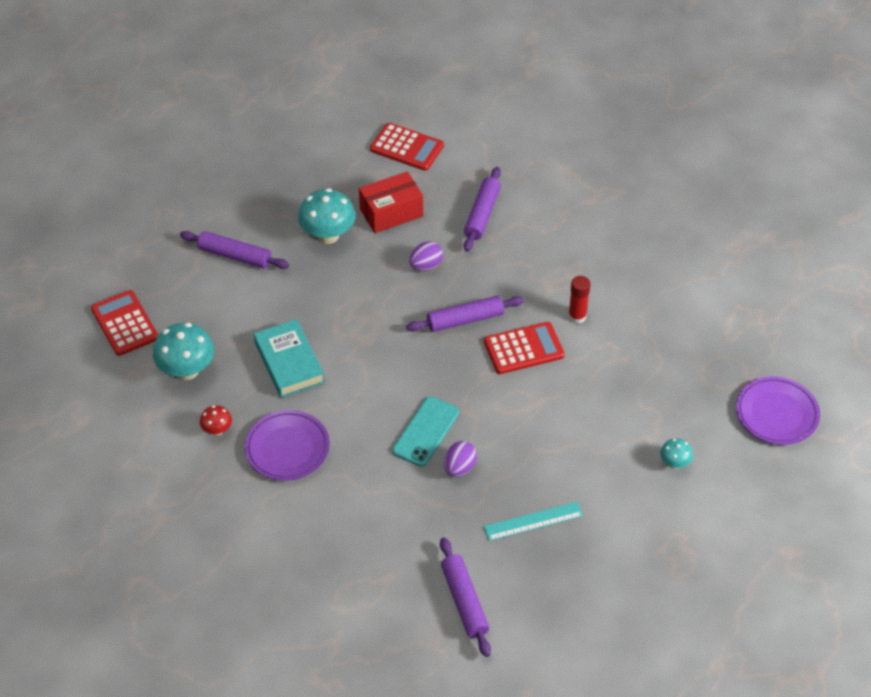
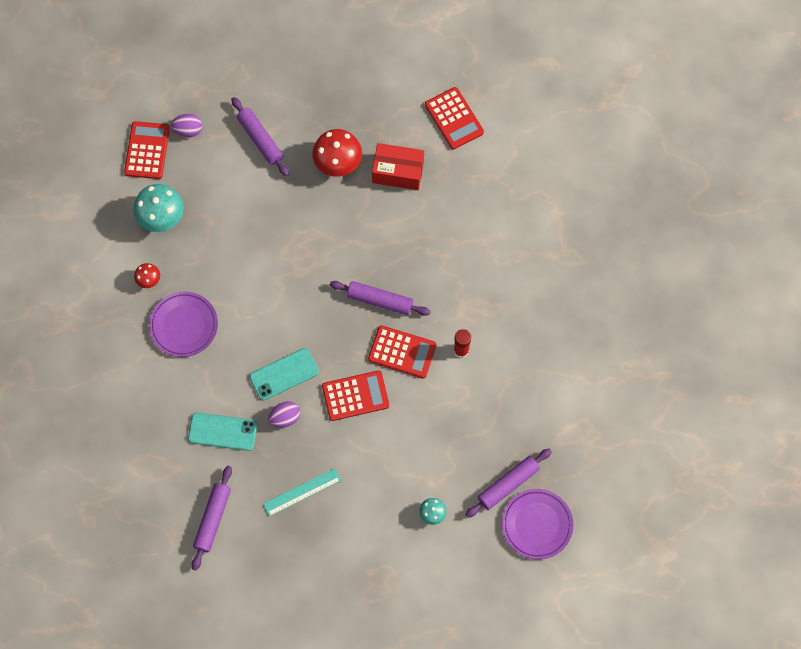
camera: 35 degrees right, 20 degrees up
turquoise book [254,319,325,398] -> none
turquoise mushroom [298,188,355,244] -> red mushroom [313,129,362,177]
purple egg [409,241,443,271] -> purple egg moved to [171,114,203,137]
purple rolling pin [464,167,501,252] -> purple rolling pin moved to [465,449,552,518]
turquoise ruler [483,502,583,541] -> turquoise ruler turned 45 degrees counterclockwise [263,468,341,516]
none -> turquoise phone [188,412,257,451]
none -> red calculator [322,370,389,421]

